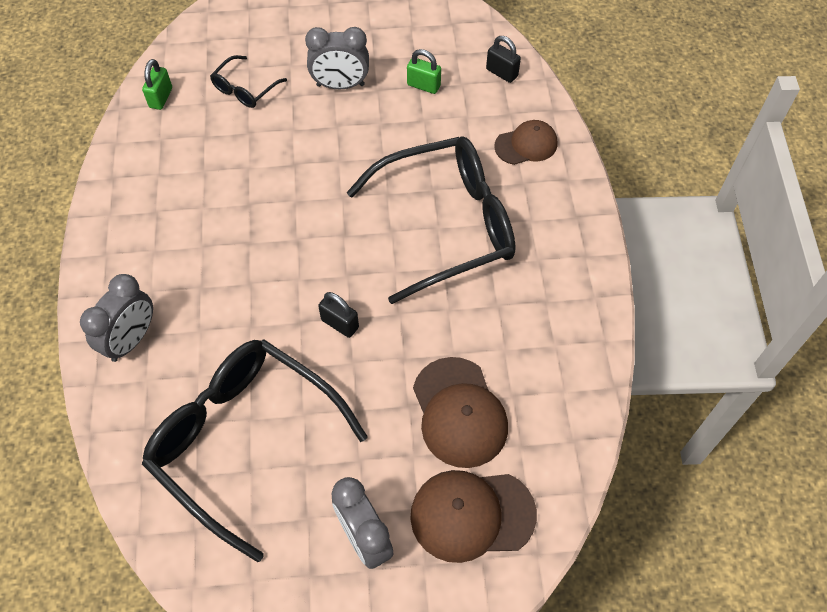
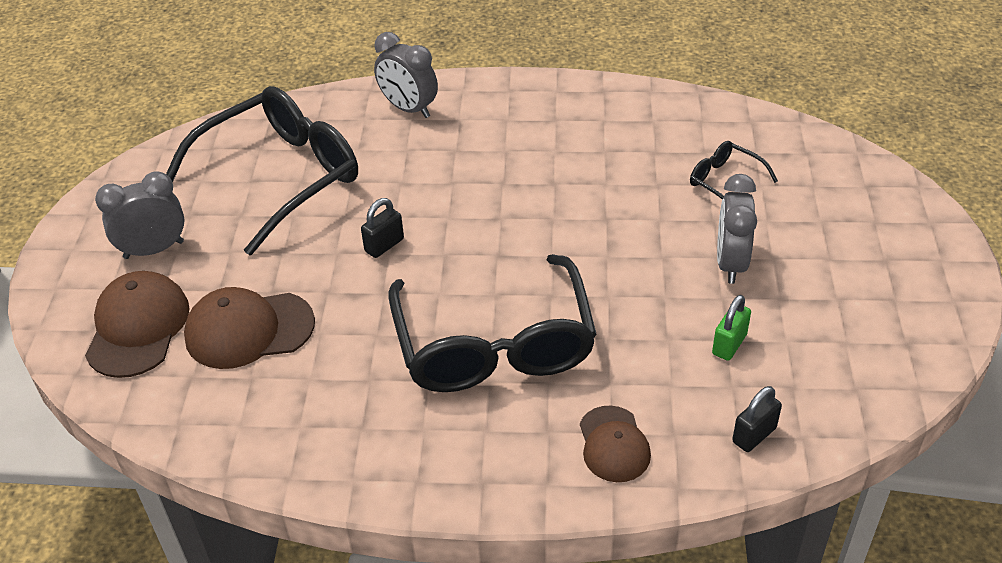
camera: 100 degrees right, 15 degrees down
green padlock [142,59,172,110] -> none

